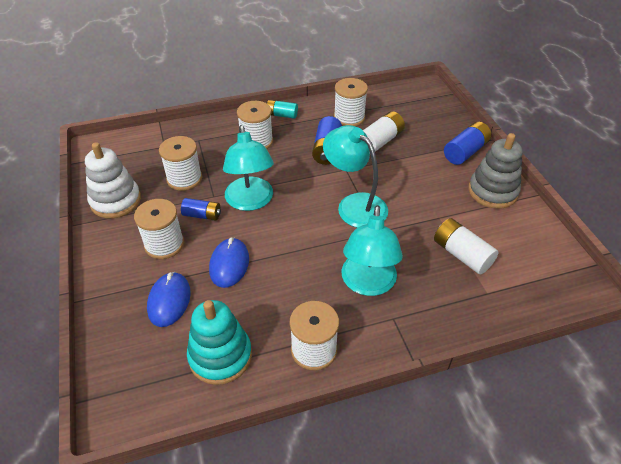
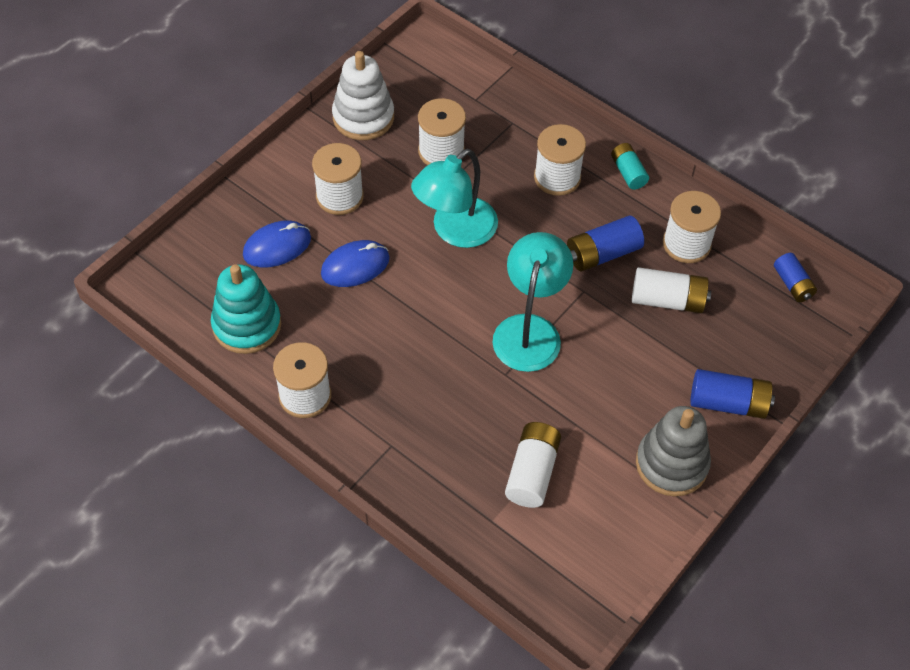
camera: 55 degrees right, 10 degrees up
blue battery [181,198,221,221] -> blue battery moved to [774,253,817,302]
turquoise lamp [342,205,403,296] -> none

